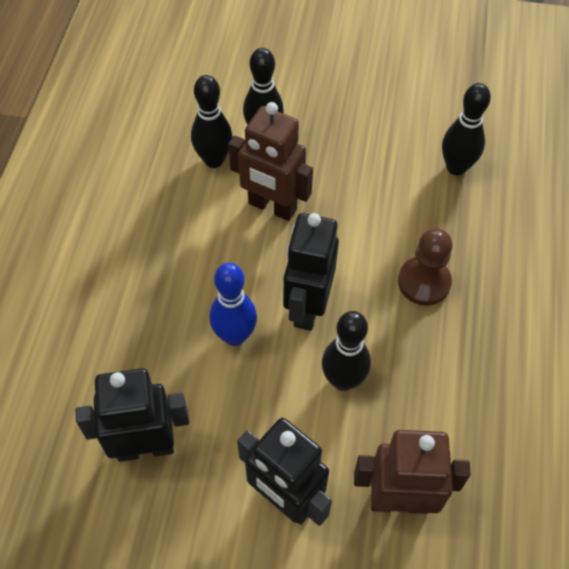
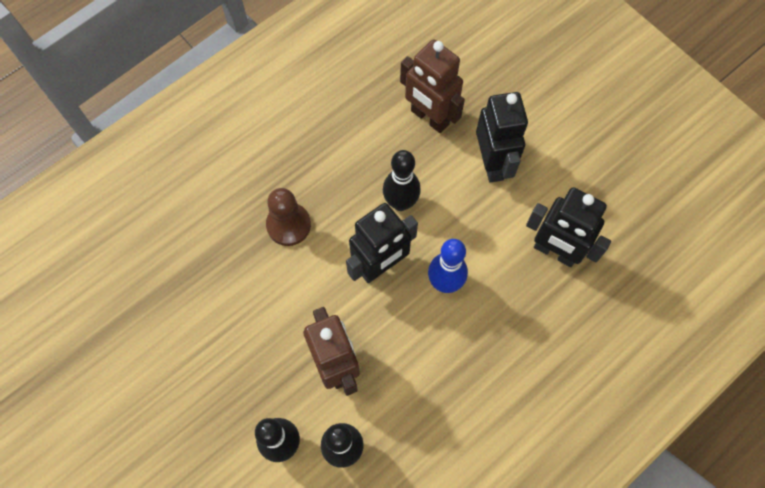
camera: 140 degrees left, 10 degrees up
black bowling pin [442,83,491,175] -> none

